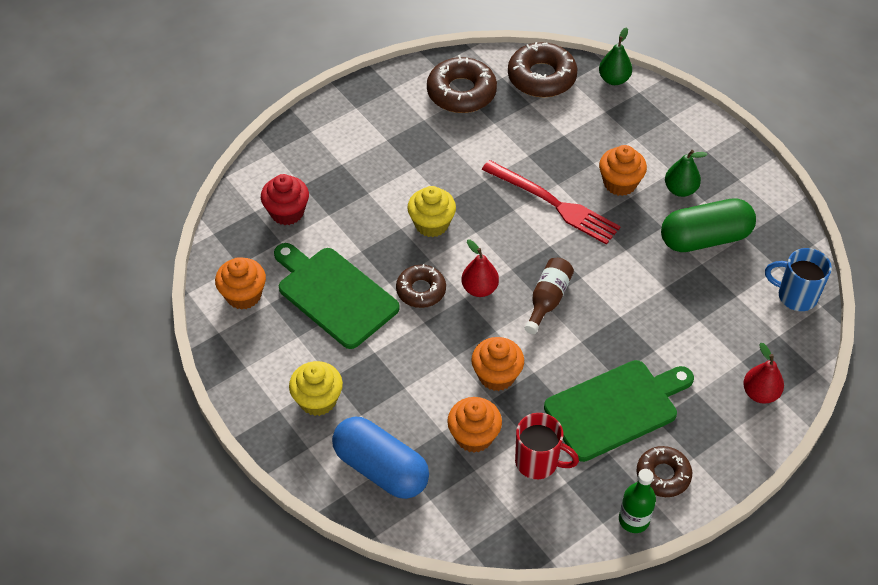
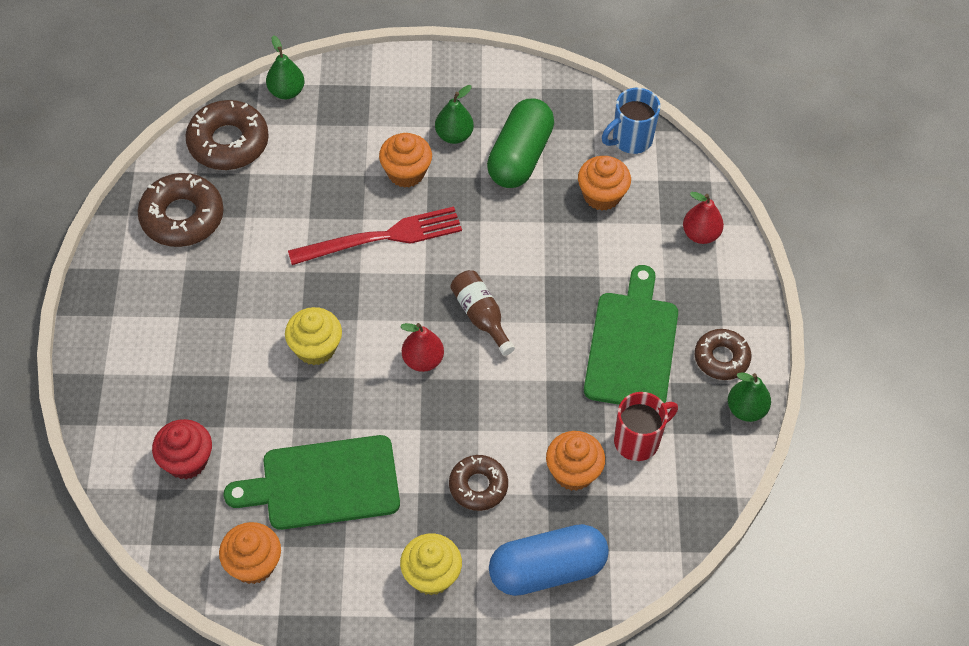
camera: 55 degrees left, 5 degrees up
brown donut [396,264,446,308] -> brown donut moved to [449,455,508,511]
orange cupcake [471,337,524,391] -> orange cupcake moved to [578,156,631,211]
green bottle [619,469,656,533] -> green pear [728,372,771,422]

